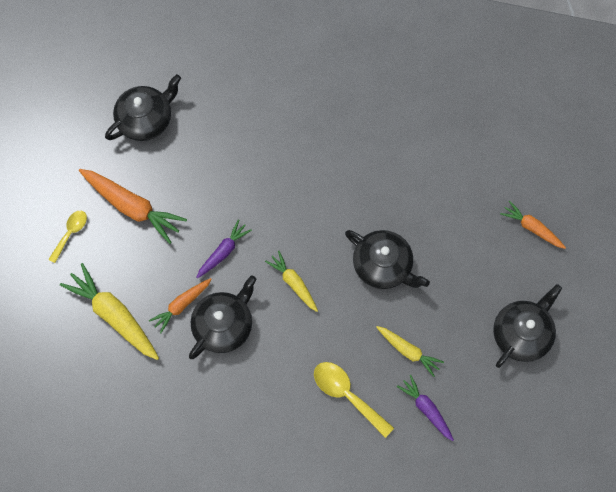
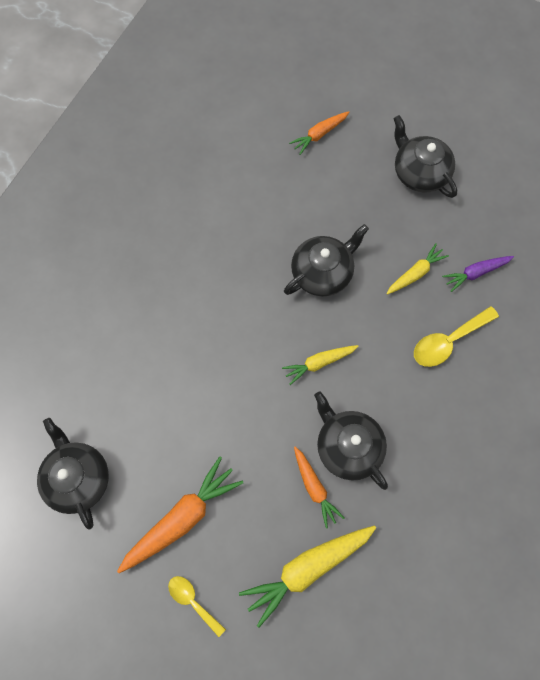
camera: 75 degrees left, 0 degrees up
purple carrot [196,219,252,279] -> none

